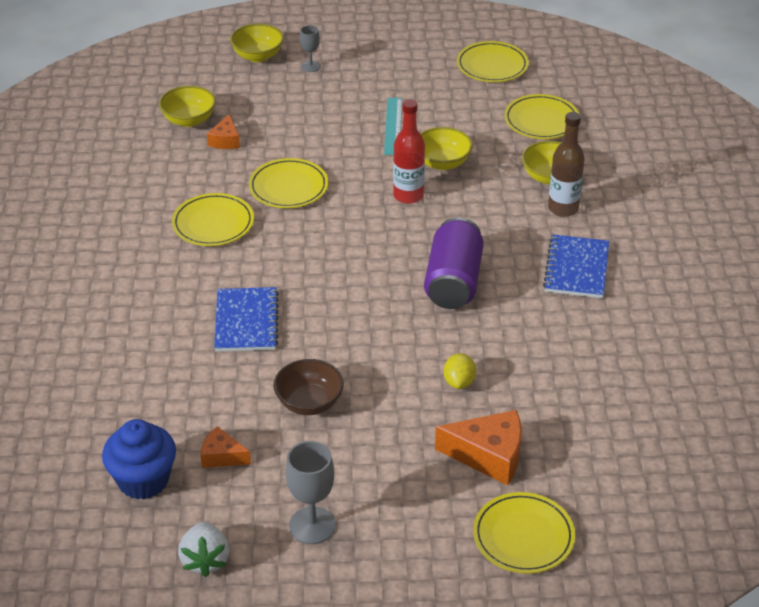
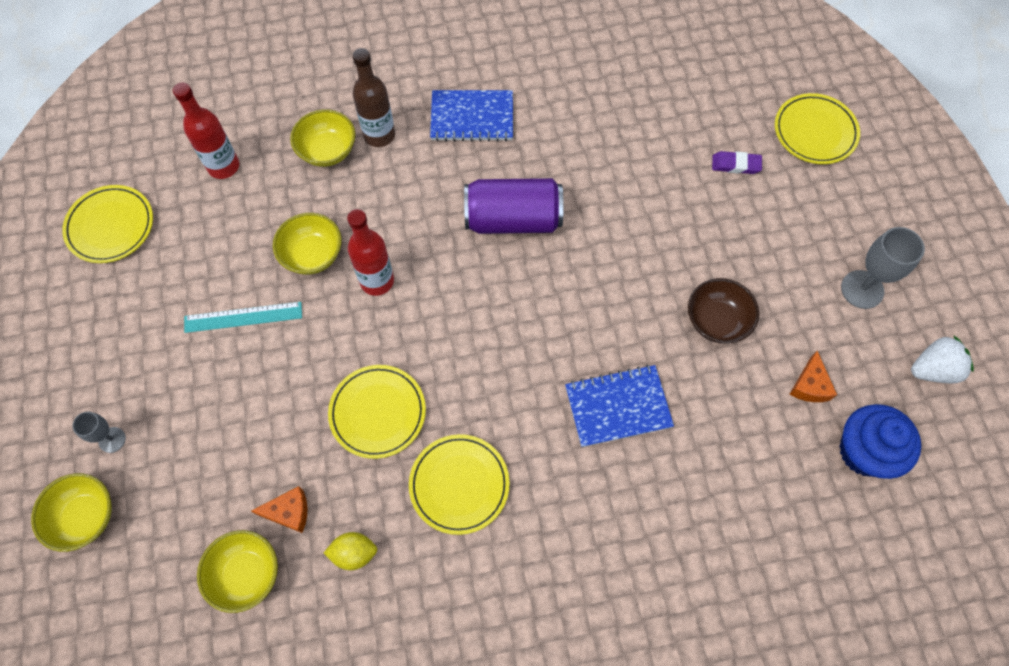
camera: 100 degrees left, 25 degrees up
orange cheese [435,410,522,485] -> purple eraser [712,151,762,174]
yellow lemon [444,353,476,389] -> yellow lemon moved to [324,532,378,570]
yellow plate [504,94,579,139] -> red bottle [173,82,239,179]

